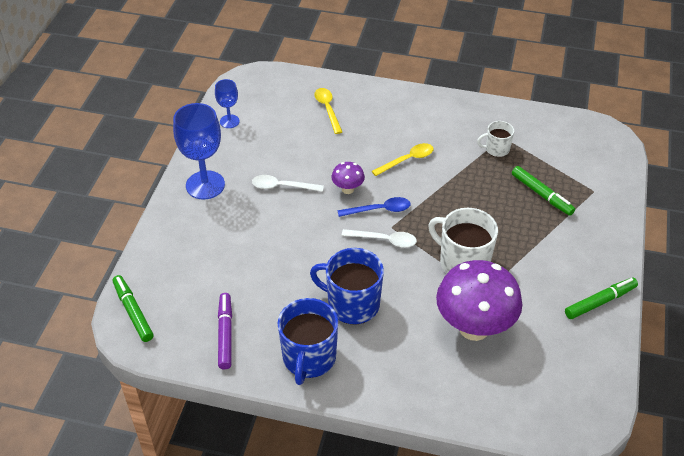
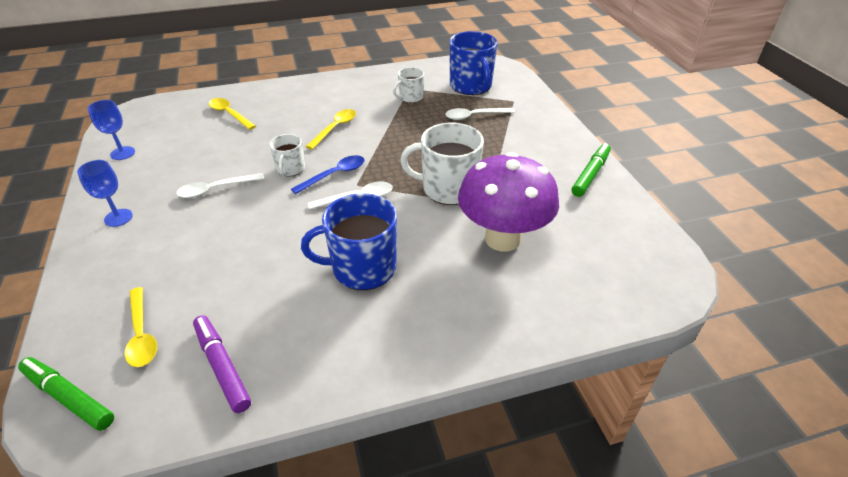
camera: 30 degrees left, 5 degrees down
blue goblet [173,103,225,199] -> blue goblet [77,160,133,227], size x0.54
blue mug [277,298,338,385] -> blue mug moved to [449,31,498,95]
purple mushroom [331,162,365,194] -> white mug [270,134,305,176]
green marker [512,166,575,216] -> white spoon [445,108,515,120]
none -> yellow spoon [125,287,157,367]

